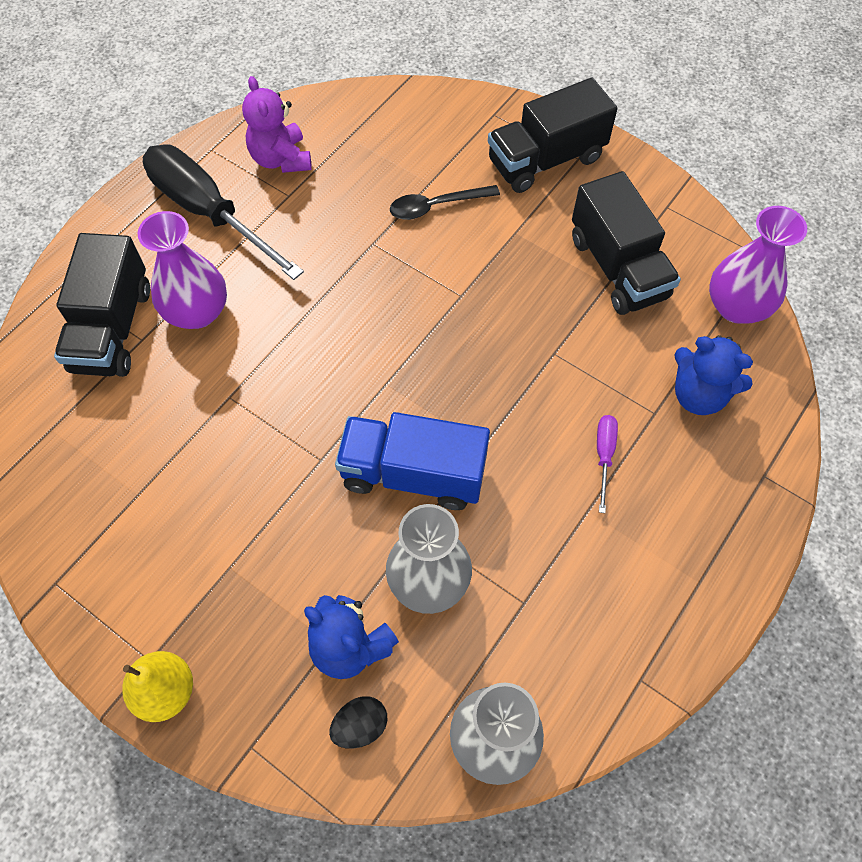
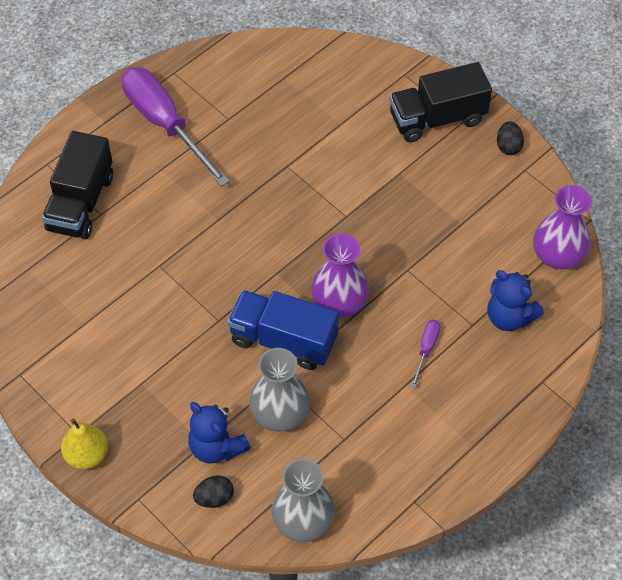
camera: 10 degrees right, 5 degrees down
purple vase [138,211,227,329] -> purple vase moved to [311,233,369,318]
black screwdriver [143,144,304,280] -> purple screwdriver [122,67,230,186]
purple teddy bear [242,76,312,173] -> none
black spoon [390,185,500,220] -> none
black truck [572,171,681,315] -> none
none -> black egg [497,121,524,155]

